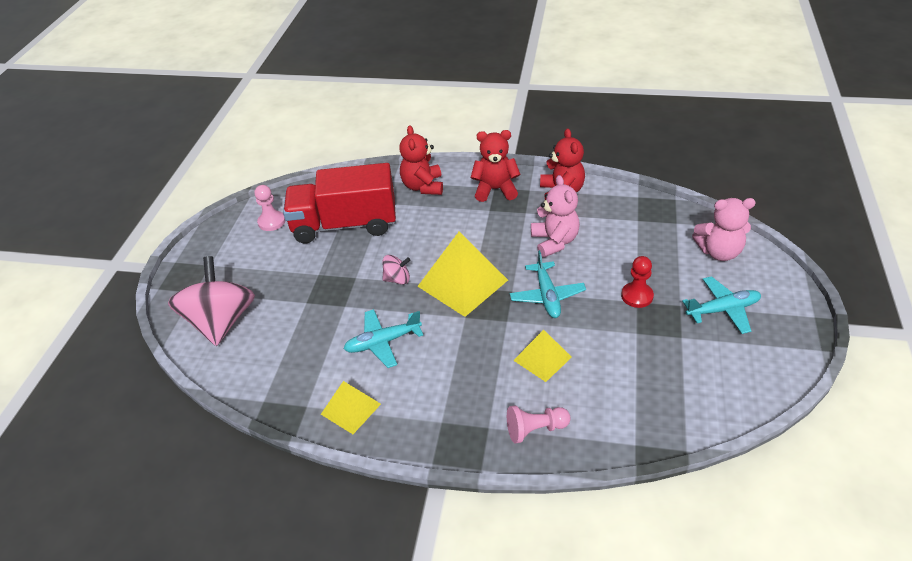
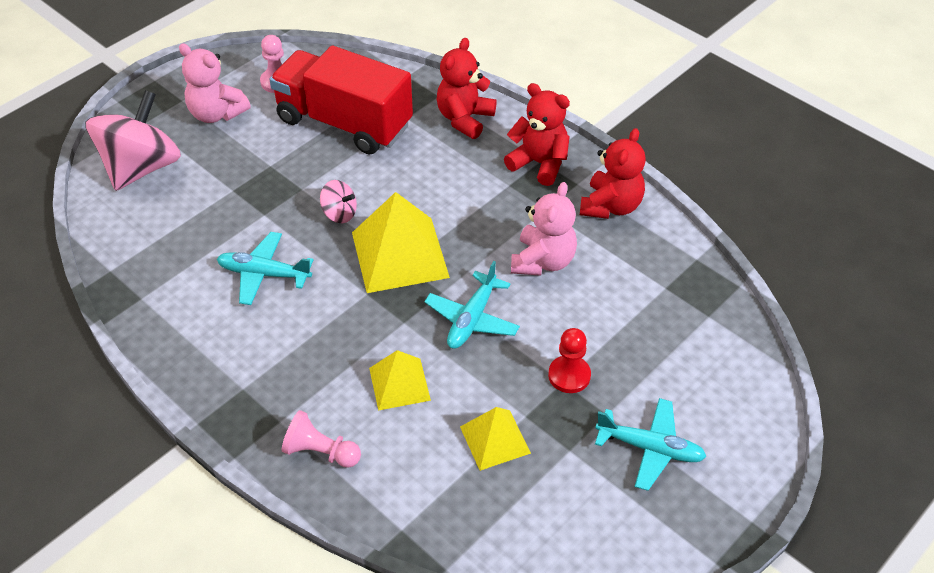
camera: 30 degrees right, 5 degrees up
yellow pyramid [321,381,381,434] -> yellow pyramid moved to [460,407,531,471]
pink teddy bear [692,198,756,261] -> pink teddy bear moved to [179,43,251,123]

